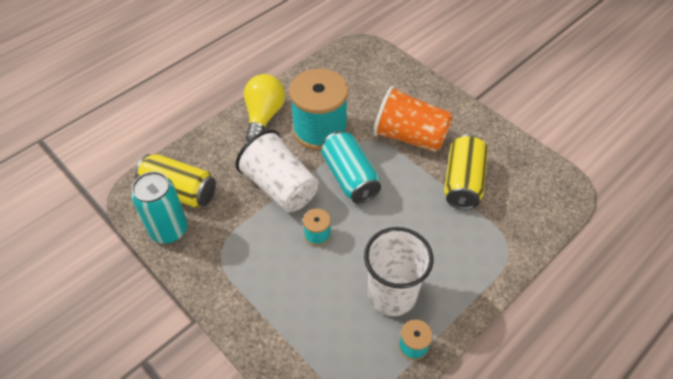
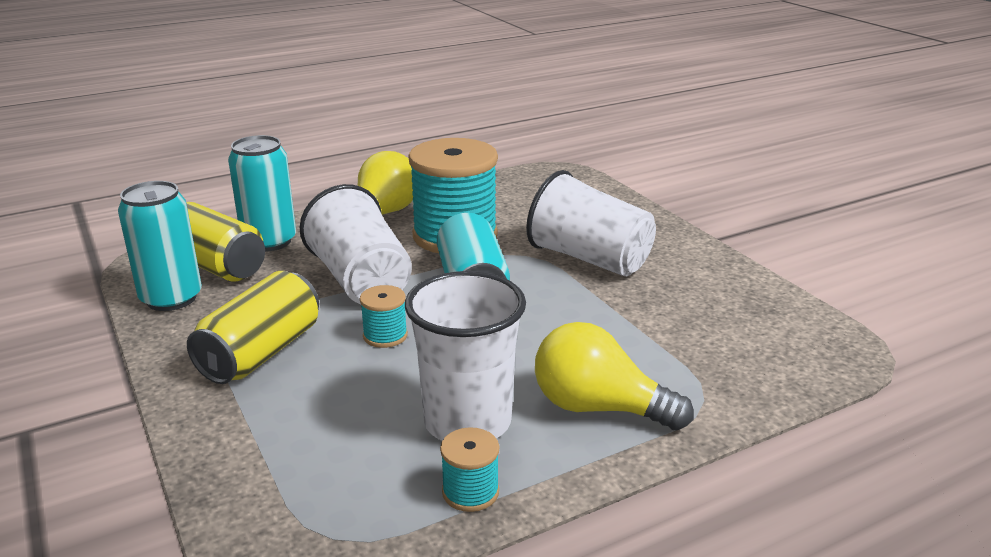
camera: 15 degrees right, 25 degrees down
orange cup [373,86,453,152] -> white cup [526,170,656,276]
yellow can [444,134,488,210] -> yellow can moved to [187,271,319,384]
none -> turquoise can [228,135,296,251]
none -> yellow light bulb [535,322,694,430]

